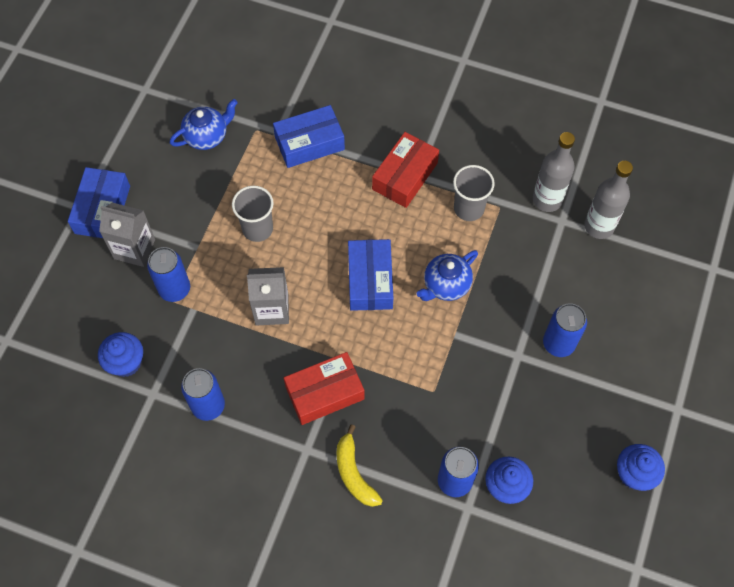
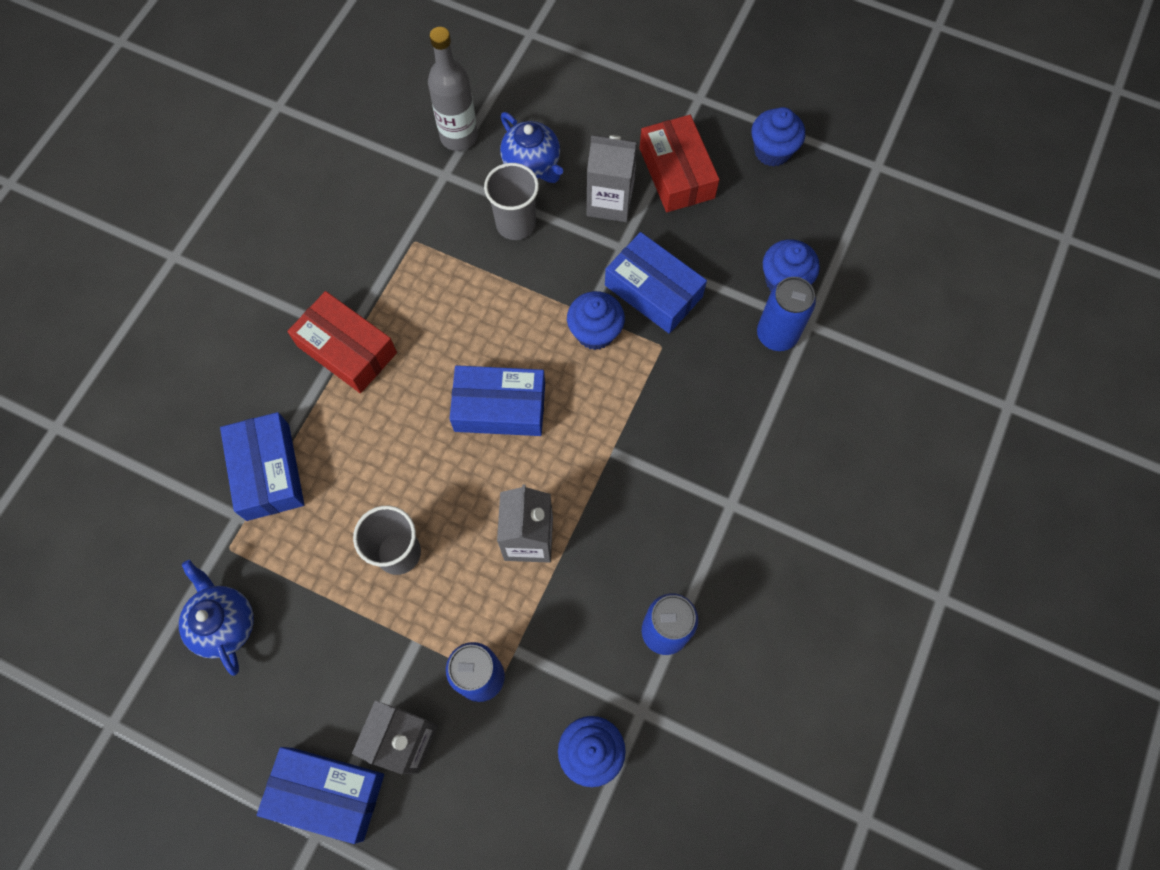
camera: 85 degrees left, 5 degrees up
red box [284,352,365,425] -> red box moved to [640,115,719,212]
yellow banana [337,424,383,507] -> none
blue teapot [417,250,478,301] -> blue teapot moved to [500,112,563,183]
grey cup [453,165,495,221] -> grey cup moved to [484,163,539,240]
grey bottle [533,132,575,212] -> none
blue can [543,303,587,357] -> grey carton [587,135,638,222]
none -> blue cupcake [567,291,625,350]
none -> blue box [605,232,707,334]

